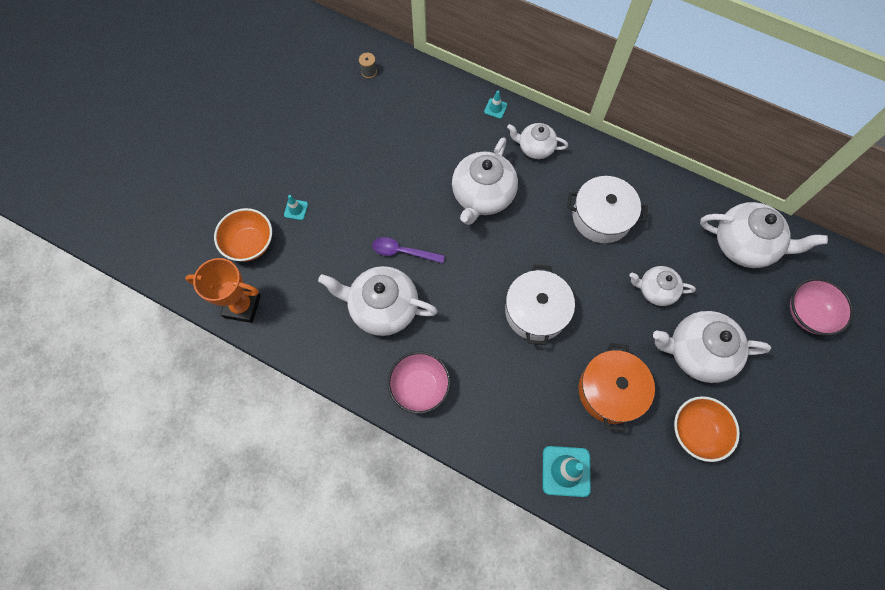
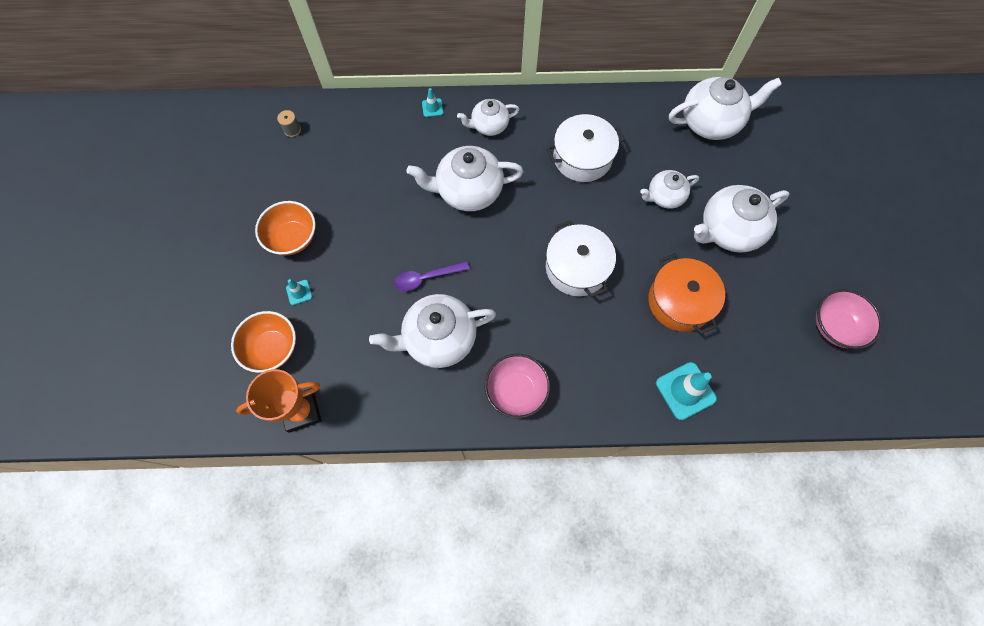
camera: 30 degrees left, 0 degrees up
white teapot [452,137,518,225] -> white teapot turned 90 degrees clockwise [406,146,524,211]
orange bowl [674,396,740,462] -> orange bowl moved to [255,201,316,255]
pink bowl [790,278,853,336] -> pink bowl moved to [816,289,882,349]

